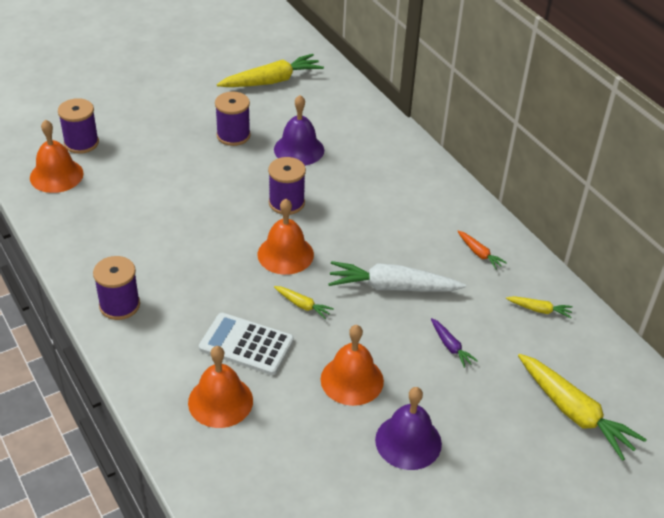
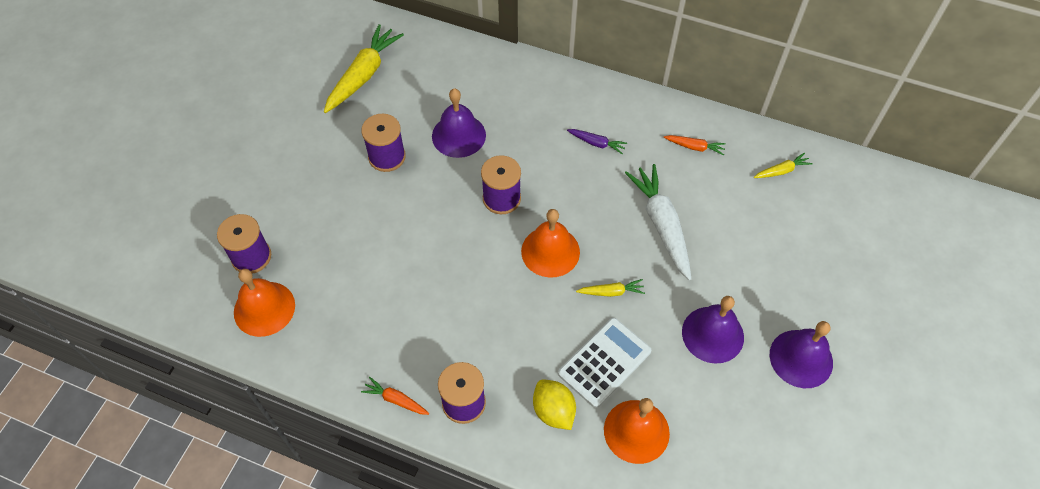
camera: 35 degrees left, 15 degrees up
white calculator [199,313,294,375] -> white calculator turned 150 degrees clockwise [558,318,651,408]
orange bell [321,325,384,406] -> purple bell [682,296,744,364]
white carrot [328,261,466,292] -> white carrot turned 105 degrees clockwise [625,164,691,280]
purple carrot [431,318,478,368] -> purple carrot moved to [567,129,627,154]
yellow carrot [518,354,647,461] -> none
none -> orange carrot [361,377,429,415]
none -> yellow lemon [533,379,576,430]

